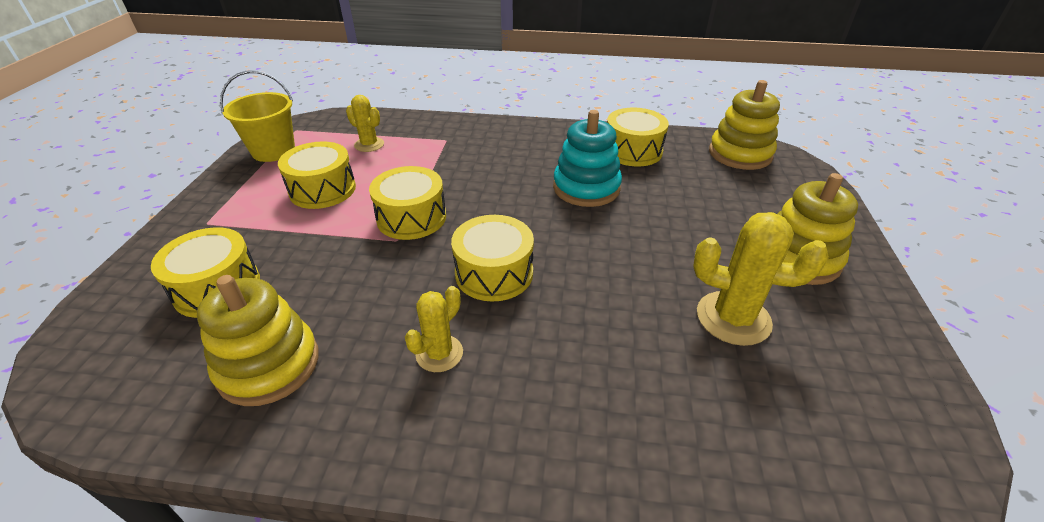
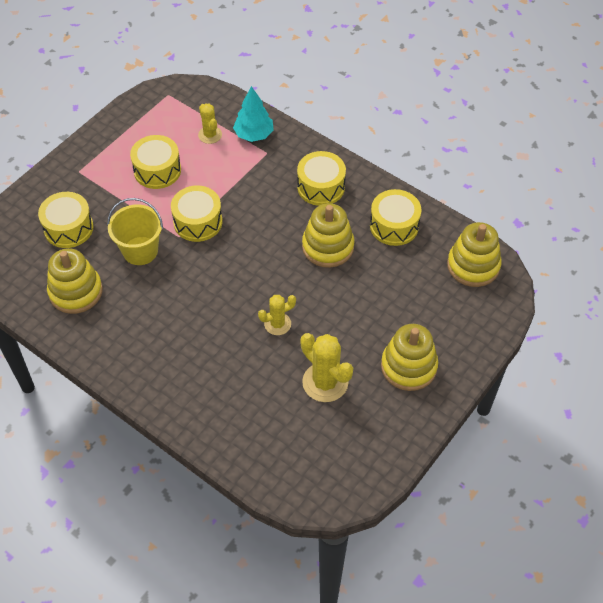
camera: 30 degrees right, 15 degrees up
yellow bucket [220,70,295,162] -> yellow bucket moved to [107,198,163,265]
yellow cactus [405,286,463,372] -> yellow cactus moved to [258,295,296,335]
yellow drum [451,215,534,302] -> yellow drum moved to [297,151,346,206]
turquoise stacking toy [553,110,622,207] -> yellow stacking toy [302,203,355,268]
none -> turquoise tree [233,86,274,142]

